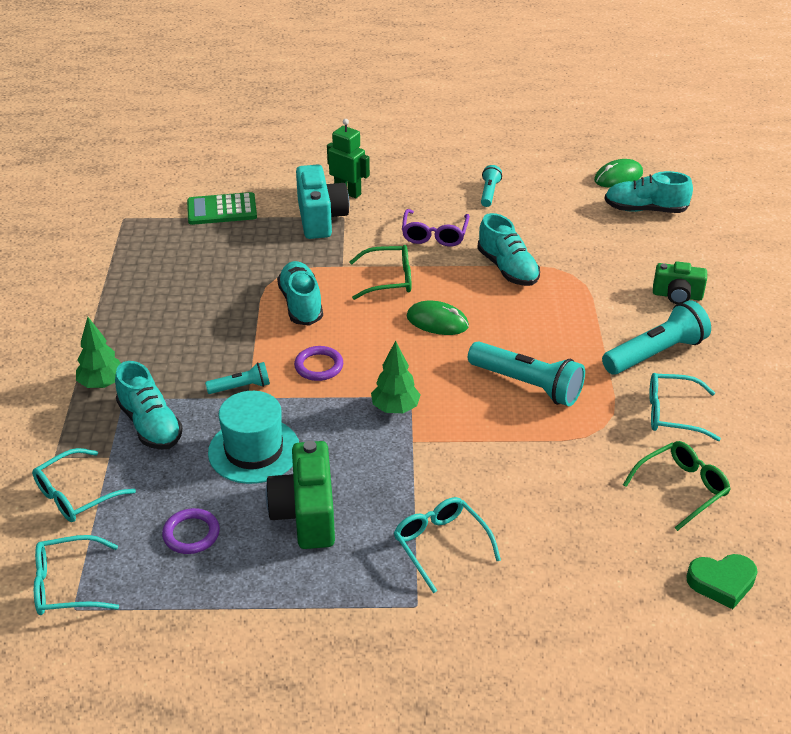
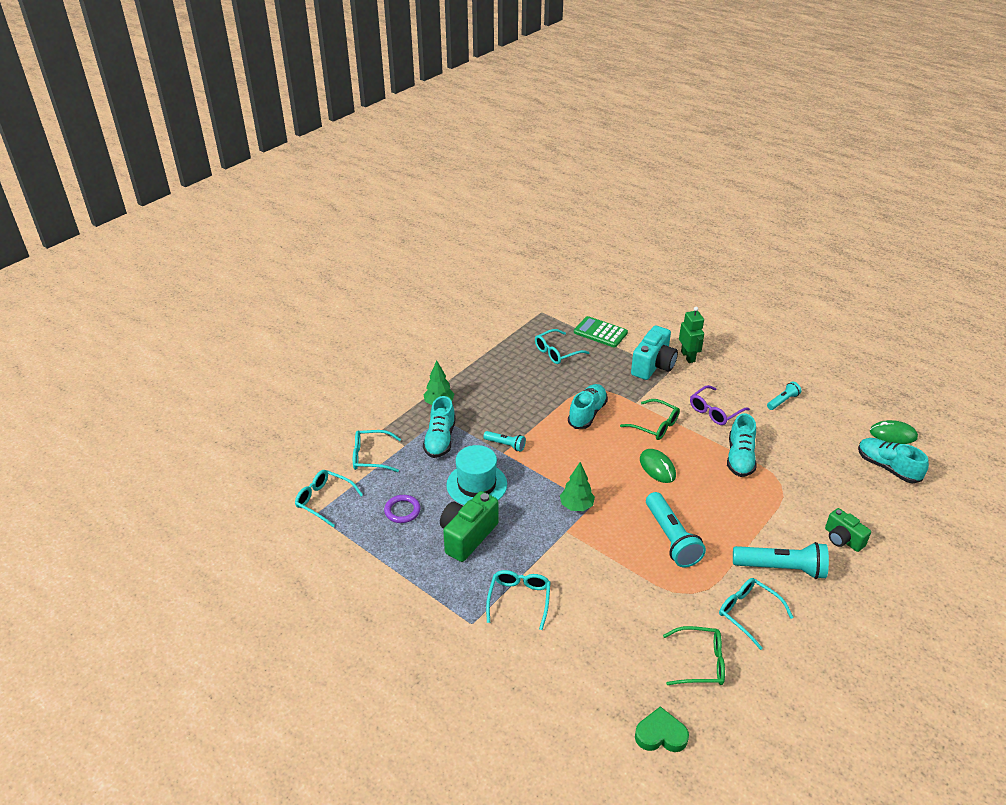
camera: 40 degrees right, 0 degrees up
purple ring [294,346,343,381] -> none
green heart [686,554,758,609] -> green heart turned 150 degrees clockwise [635,706,689,752]
none -> turquoise glasses [535,329,590,364]

